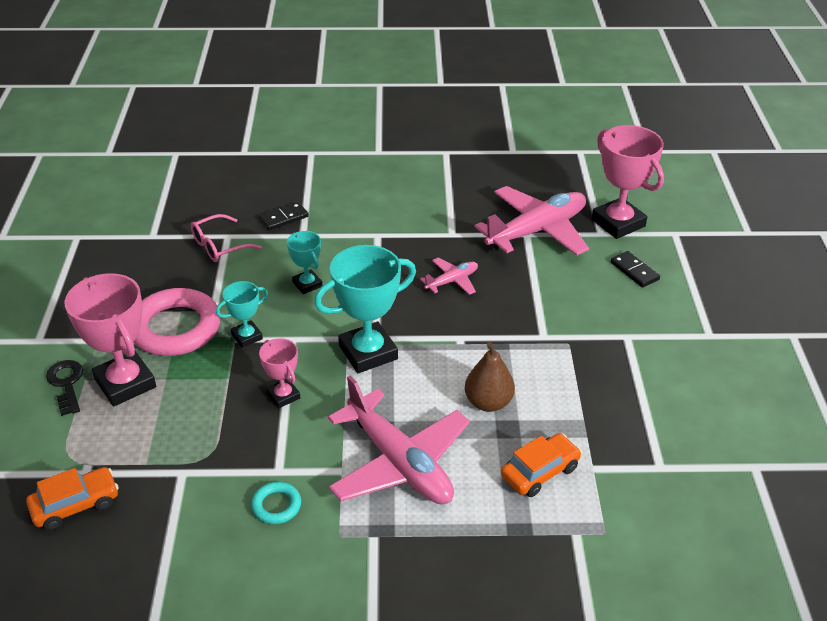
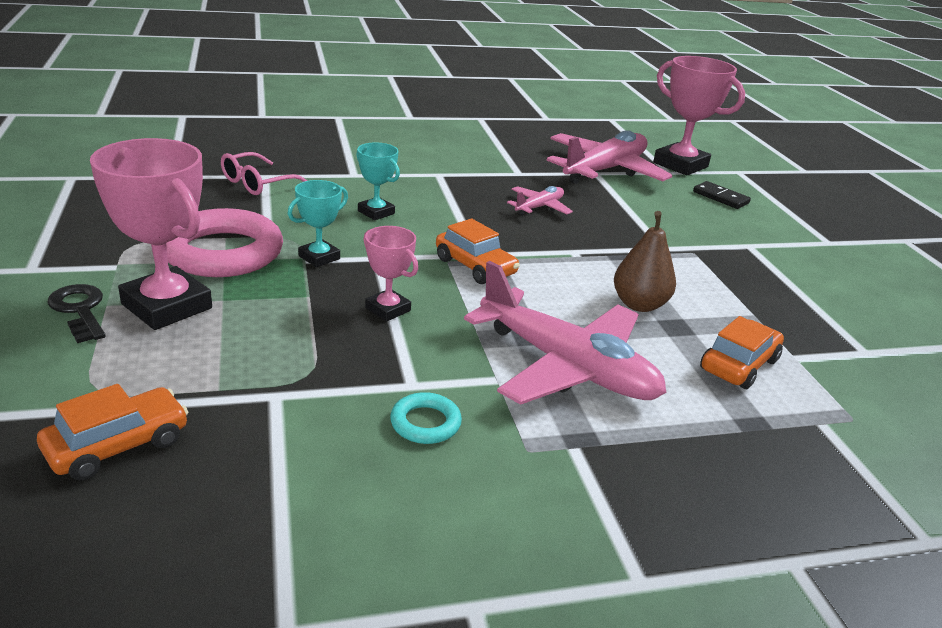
camera: 15 degrees left, 10 degrees down
black domino [259,202,309,230] -> none
turquoise trophy [314,245,416,373] -> orange car [436,218,520,284]

